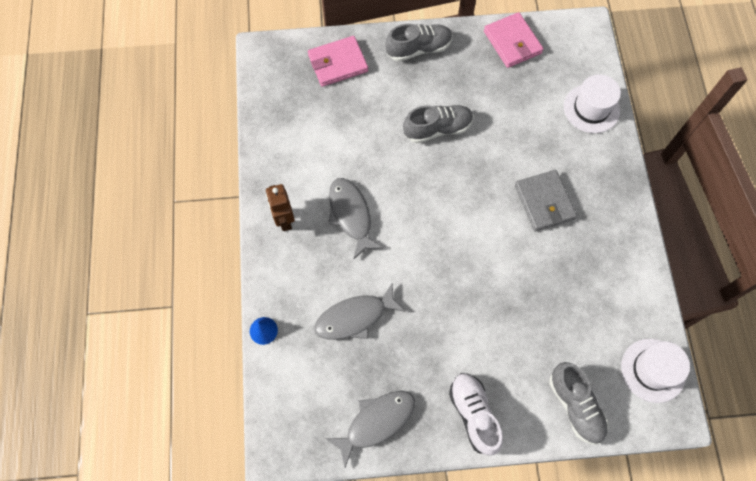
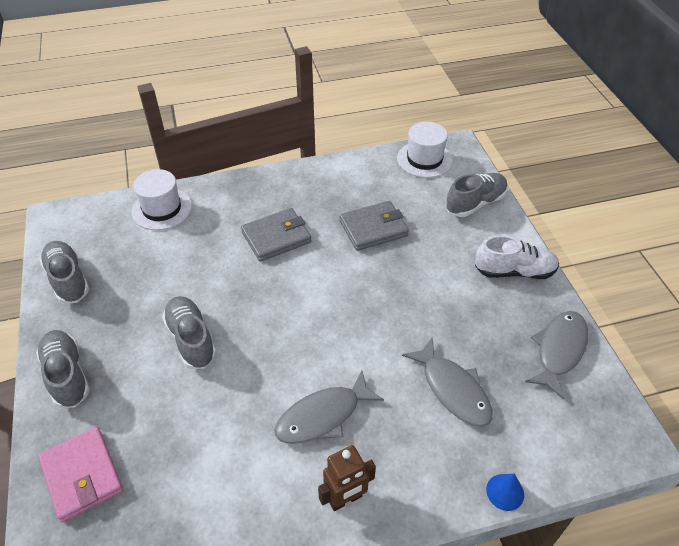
camera: 100 degrees left, 20 degrees down
grey fish [325,391,415,467] -> grey fish turned 75 degrees clockwise [525,311,588,399]
white shoe [449,373,503,456] -> white shoe turned 150 degrees counterclockwise [475,235,559,279]
pink wallet [484,12,543,68] -> grey shoe [40,241,89,304]
none -> grey wallet [340,201,409,251]

